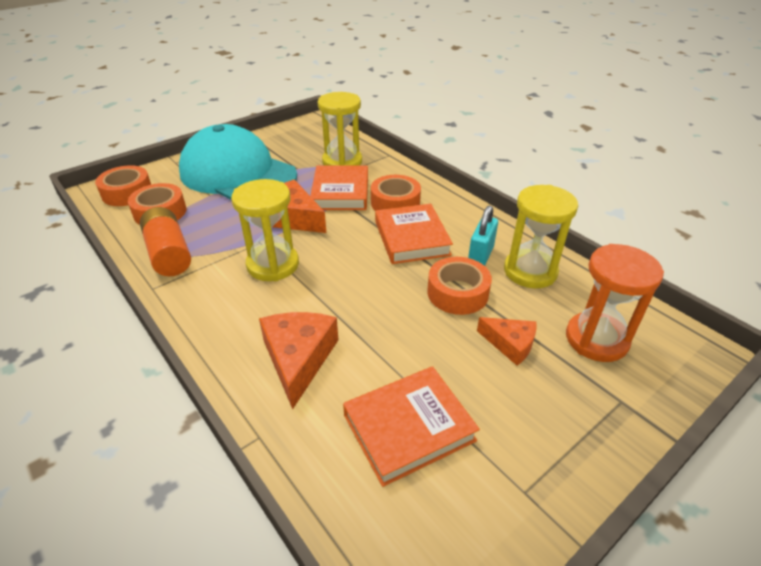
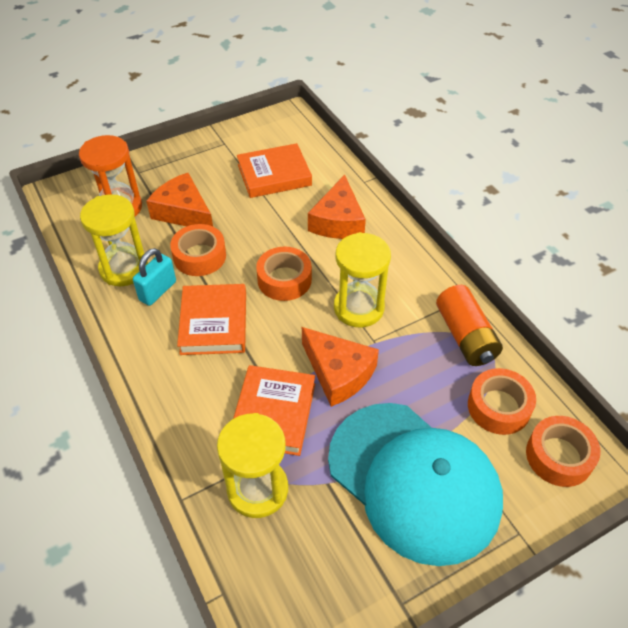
camera: 170 degrees left, 10 degrees up
orange tape [371,175,421,211] -> orange tape moved to [256,247,312,301]
orange cheese [477,317,537,366] -> orange cheese [146,173,213,226], size x1.62

